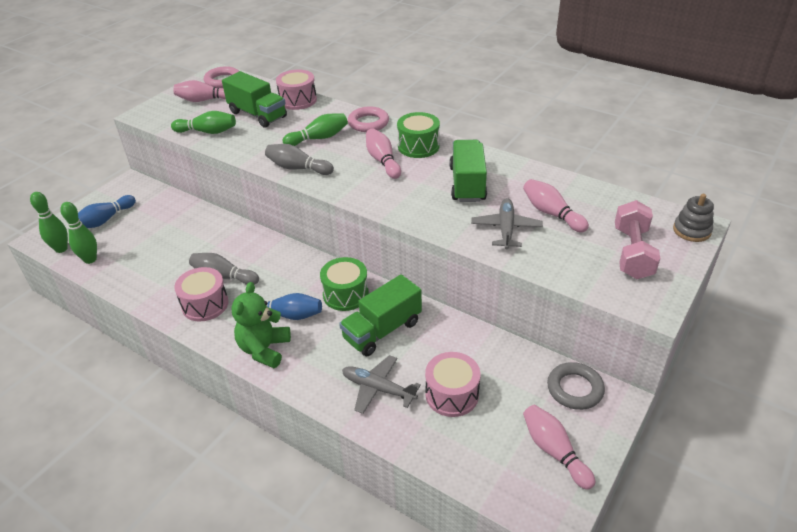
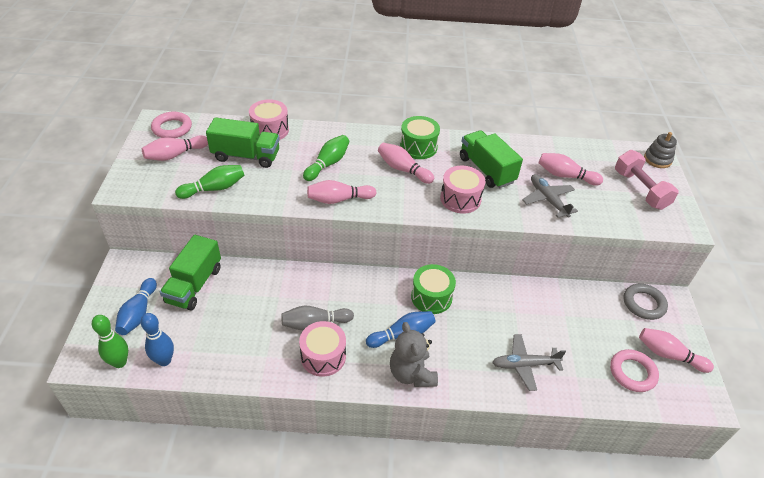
camera: 35 degrees left, 5 degrees up
green bowling pin [60,202,97,264] -> blue bowling pin [141,313,174,366]
green teddy bear [231,282,291,368] -> grey teddy bear [390,322,438,387]
grey bowling pin [265,144,334,175] -> pink bowling pin [307,180,377,204]
green truck [339,274,422,356] -> green truck moved to [160,235,221,310]
pink ring [348,107,389,132] -> pink ring moved to [610,349,659,392]
pink drum [425,352,480,417] -> pink drum moved to [440,166,485,213]

